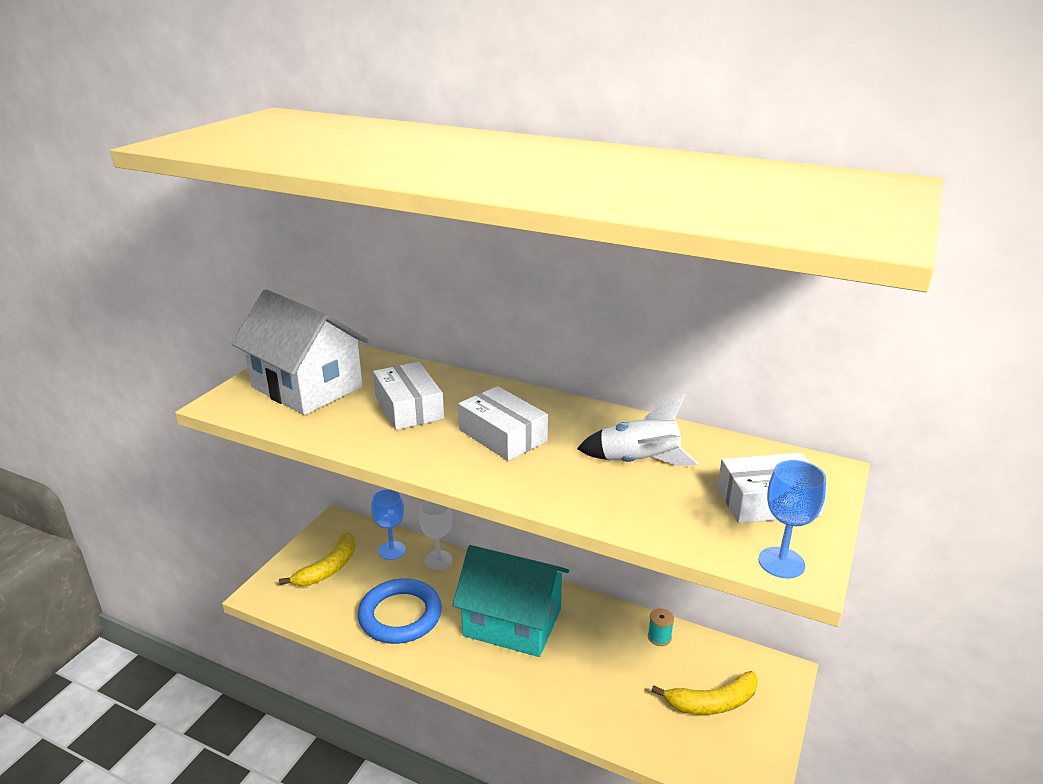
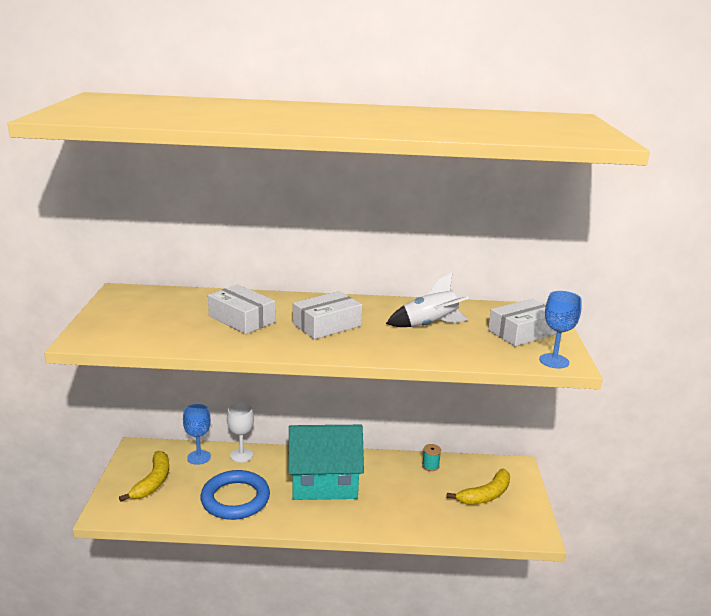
camera: 25 degrees left, 5 degrees down
white house [232,290,369,415] -> none
white box [458,386,548,461] -> white box turned 60 degrees counterclockwise [293,291,362,339]

